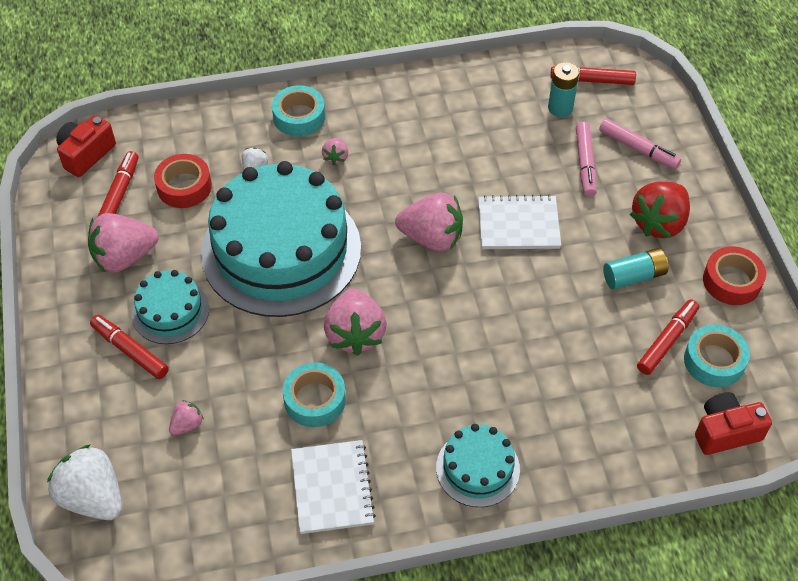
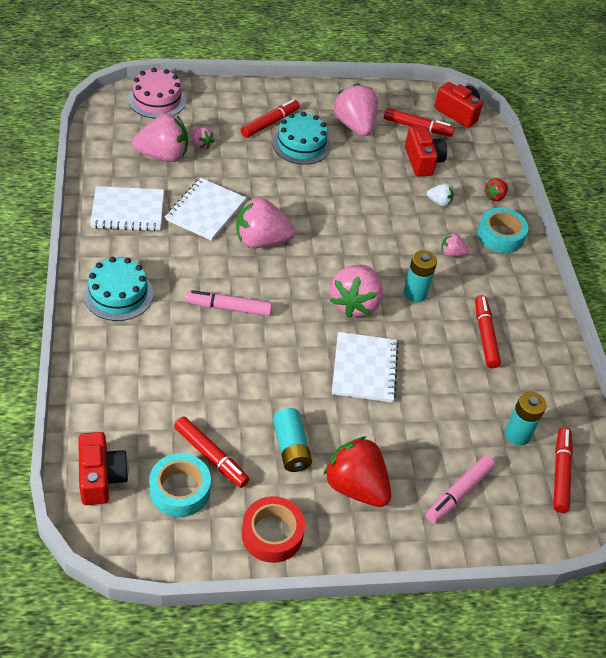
camera: 90 degrees right, 5 degrees down
white strawberry [47,444,122,520] -> pink cake [128,68,186,118]
red tape [154,154,212,208] -> red camera [405,126,447,177]
turquoise cake [201,161,361,317] -> none
turquoise tape [283,362,346,427] -> white notebook [165,178,246,241]
pink marker [576,122,596,197] -> pink marker moved to [185,290,272,316]
none -> pink strawberry [132,113,188,162]
none -> turquoise battery [403,250,437,303]
none -> red marker [475,295,501,368]
none -> red strawberry [484,178,508,201]

